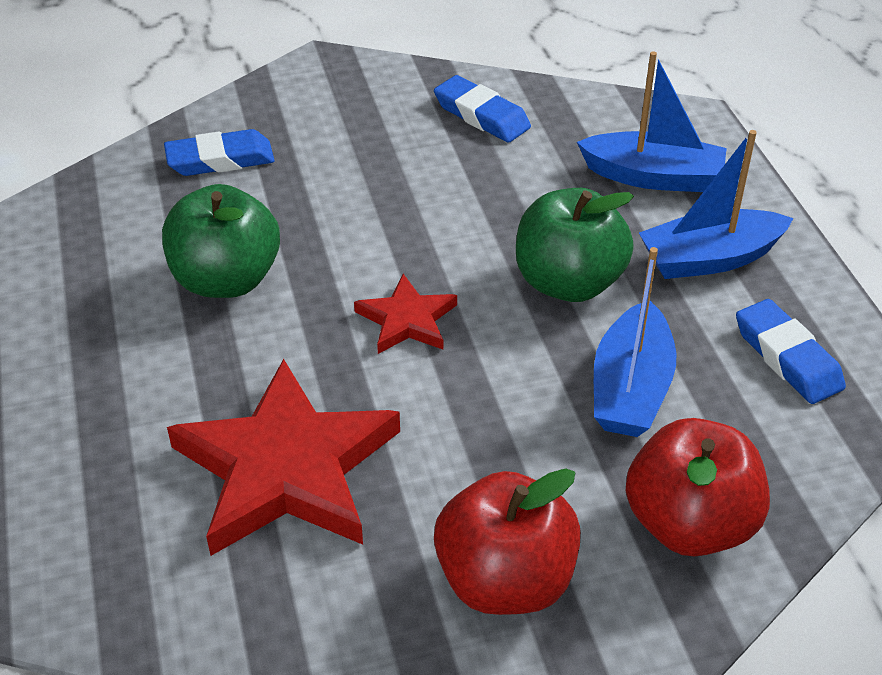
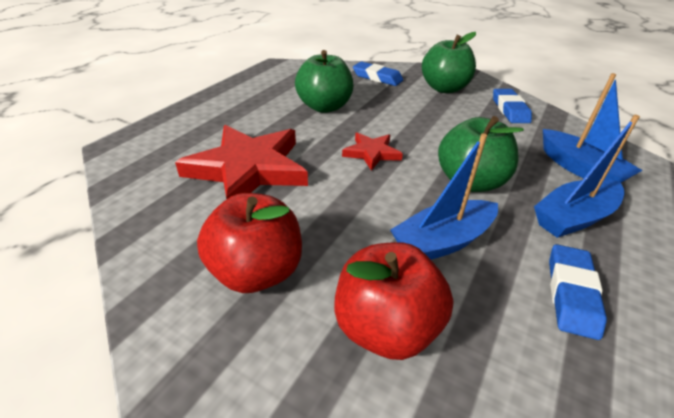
camera: 45 degrees right, 5 degrees down
blue boat [639,130,793,279] -> blue boat turned 60 degrees counterclockwise [534,115,640,238]
none -> green apple [422,32,476,93]

